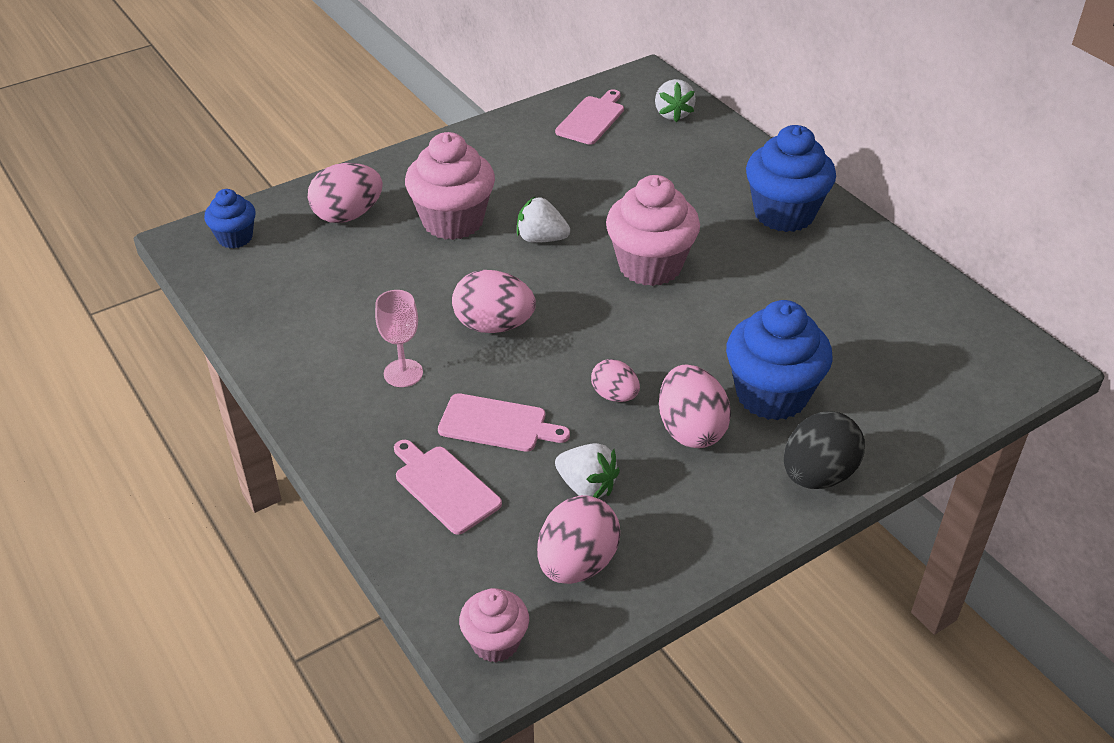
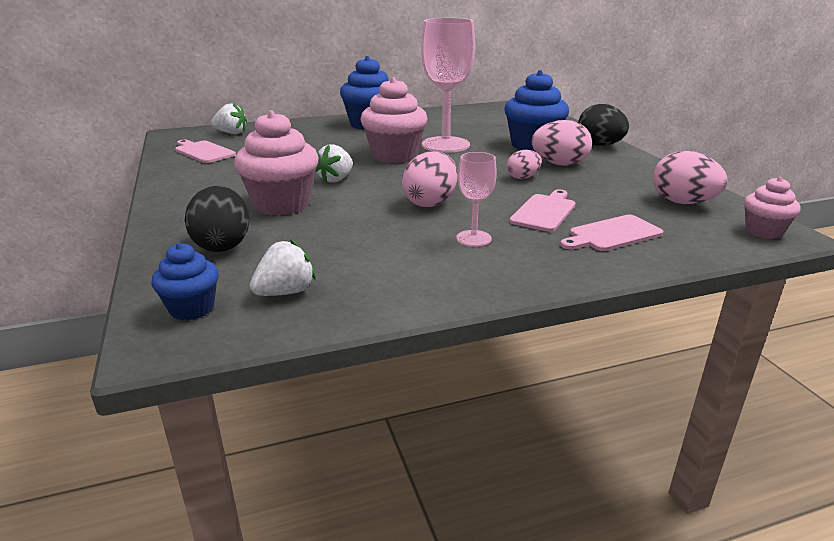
camera: 75 degrees left, 15 degrees down
pink egg [308,163,383,223] -> black egg [185,185,249,252]
white strawberry [555,443,620,498] -> white strawberry moved to [250,239,316,296]
none -> pink goblet [421,18,475,153]

